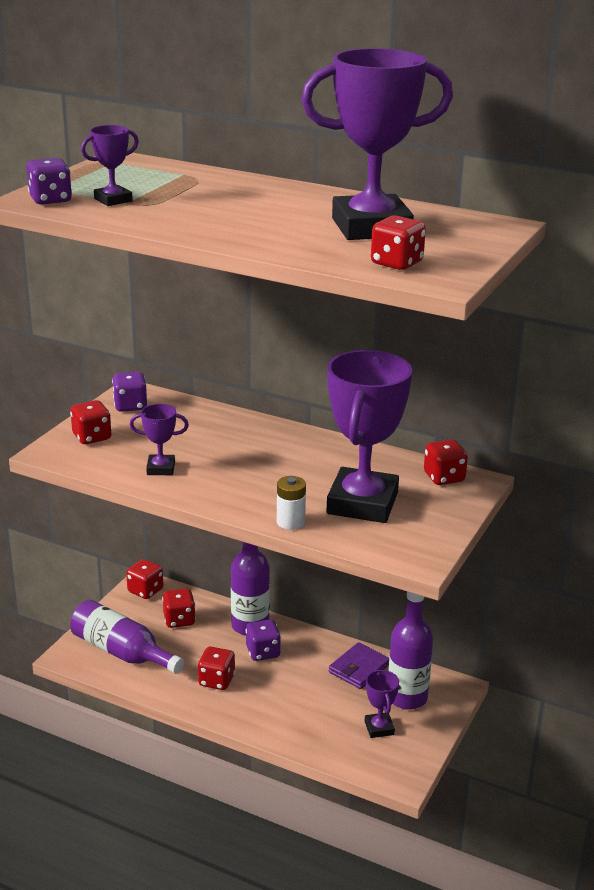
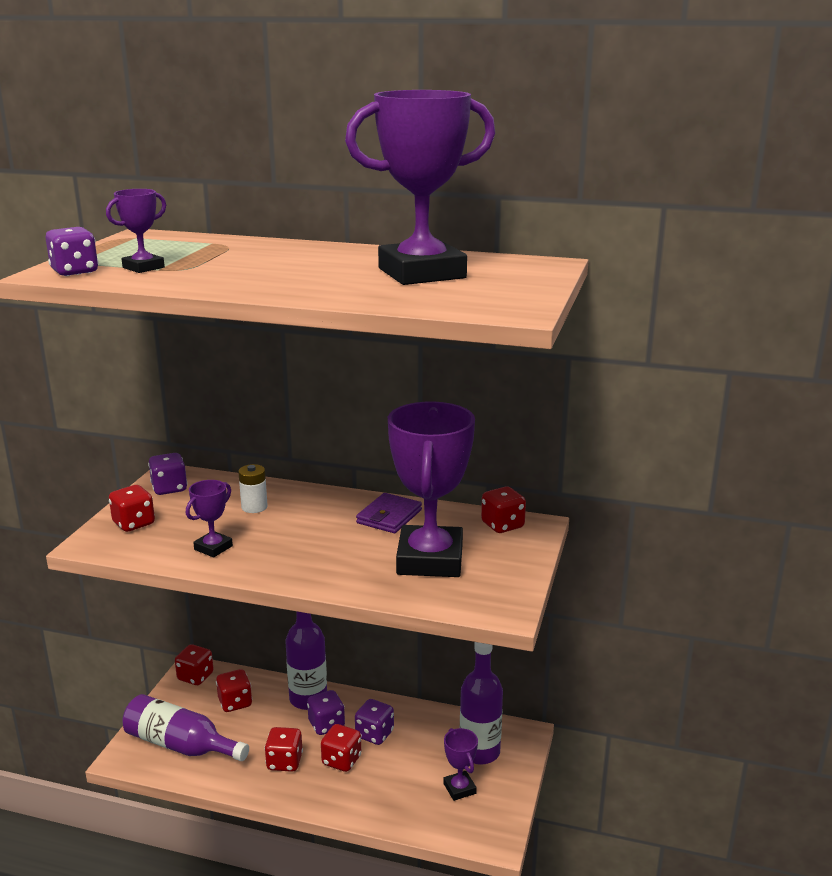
camera: 10 degrees left, 5 degrees down
purple trophy [130,404,189,475] -> purple trophy turned 45 degrees counterclockwise [186,480,233,558]
white battery [277,476,306,530] -> white battery moved to [238,464,268,513]
purple wallet [329,642,389,689] -> purple wallet moved to [356,493,422,533]
red dice [371,215,426,270] -> red dice moved to [321,724,361,772]
none -> purple dice [355,699,394,745]

